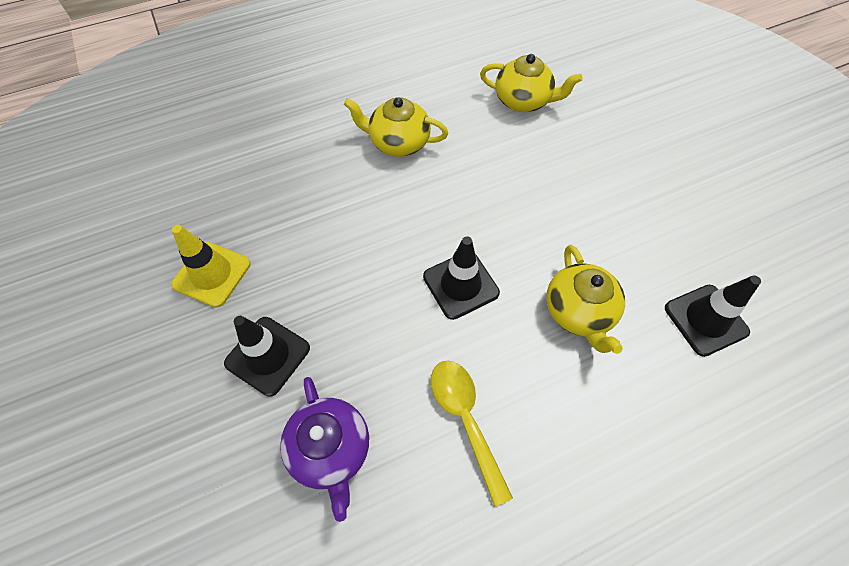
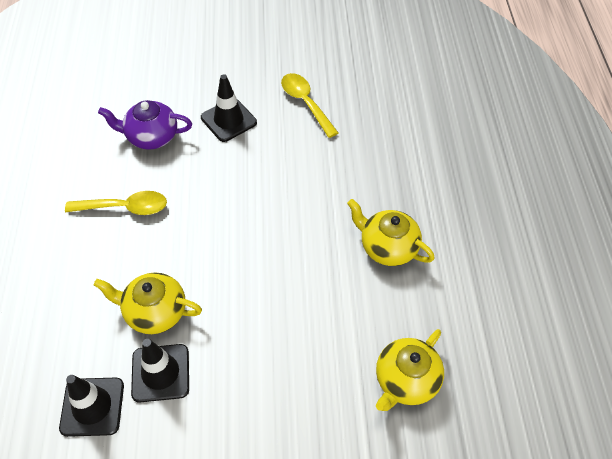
camera: 110 degrees right, 5 degrees down
yellow traffic cone [171,225,251,307] -> yellow spoon [281,73,338,138]
yellow teapot [344,97,448,157] -> yellow teapot turned 90 degrees counterclockwise [347,199,435,266]
black traffic cone [423,237,500,320] -> black traffic cone moved to [131,339,189,403]

